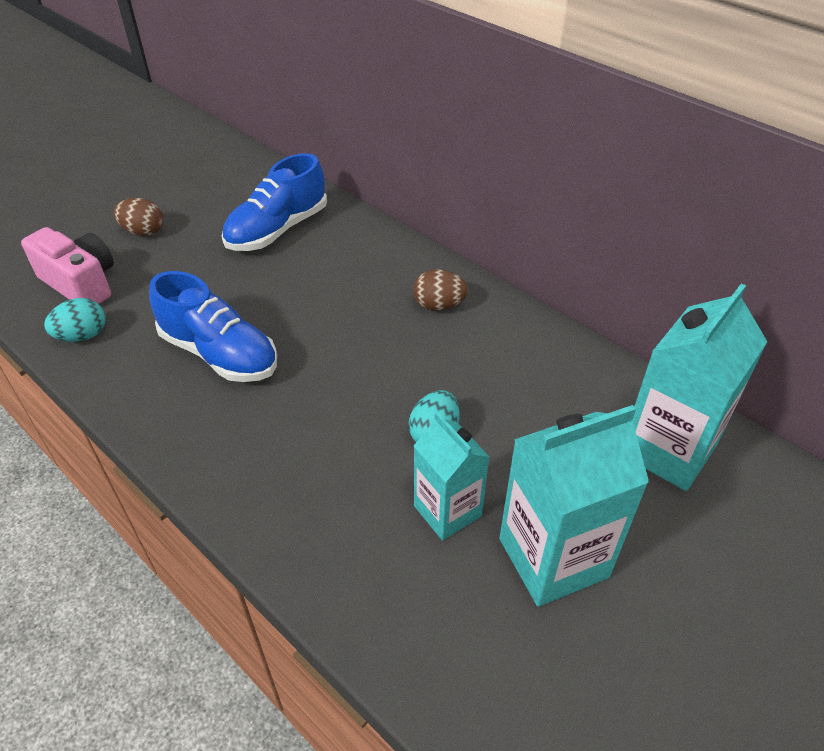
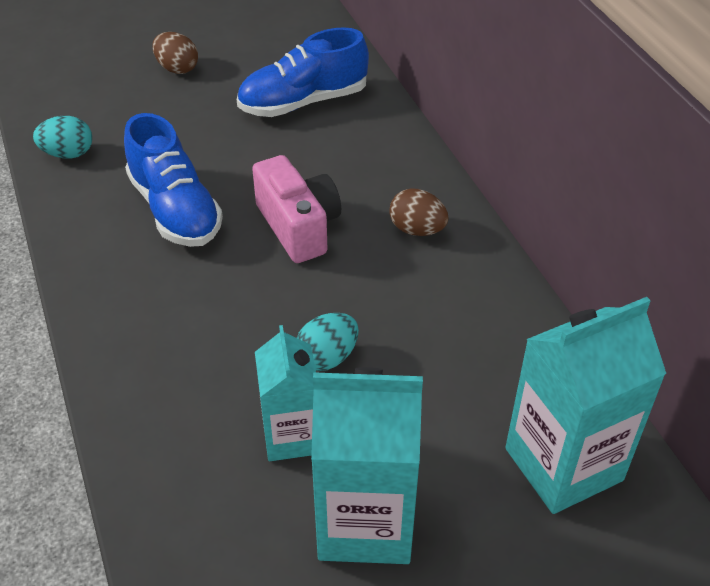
camera: 25 degrees right, 0 degrees up
pink camera [21,227,114,304] -> pink camera moved to [252,155,341,263]

